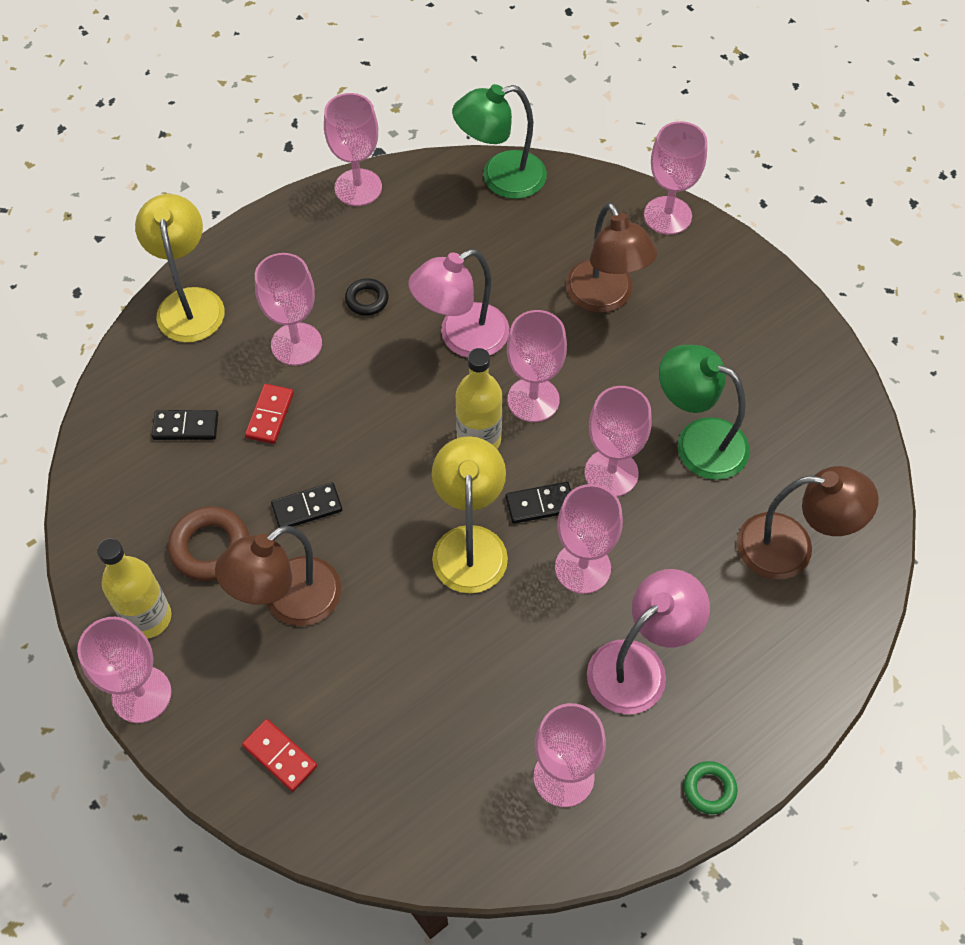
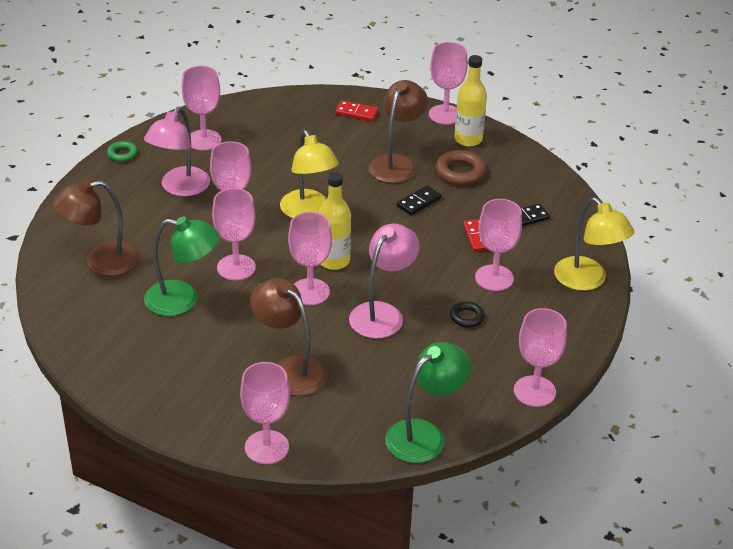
camera: 155 degrees right, 20 degrees down
black domino [505,482,571,524] -> none

